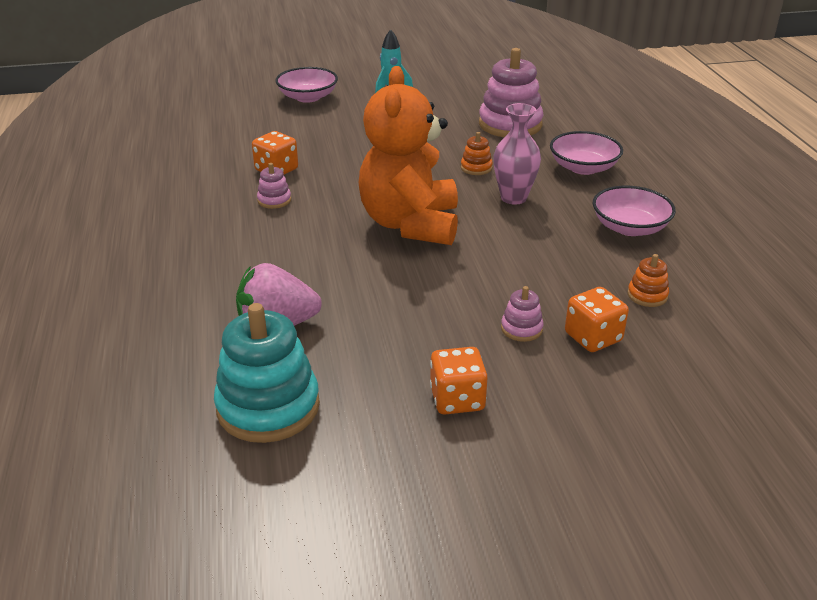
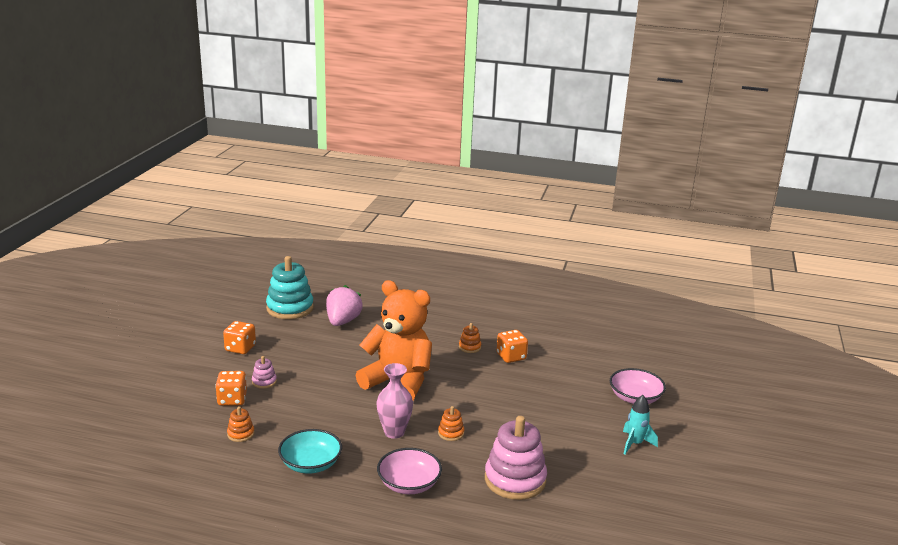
camera: 115 degrees right, 10 degrees down
pink stacking toy [257,163,291,209] -> orange stacking toy [459,323,481,353]
pink bowl [593,186,676,236] -> turquoise bowl [278,429,342,474]

